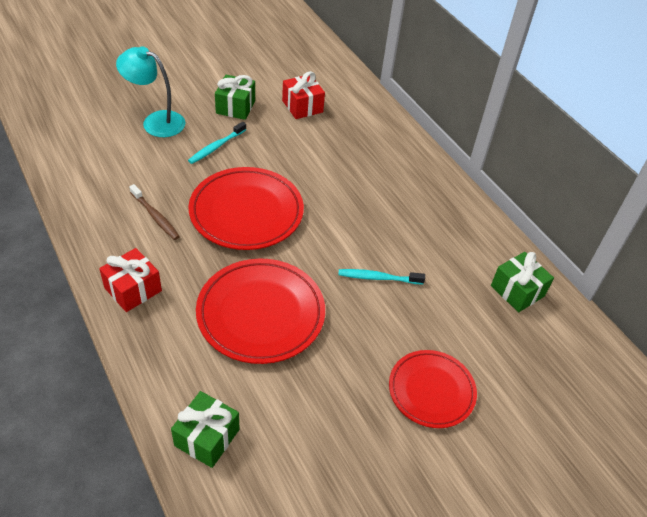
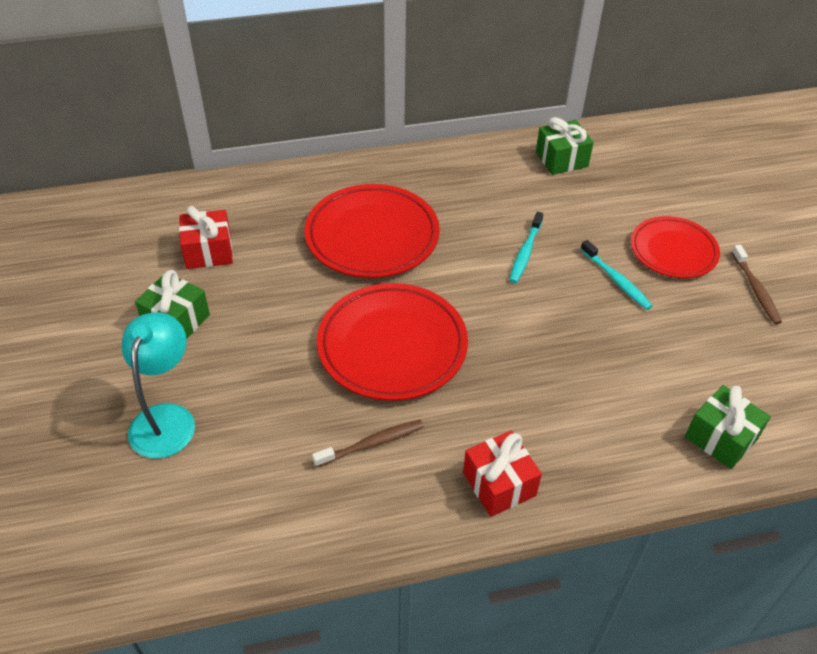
camera: 70 degrees left, 0 degrees up
turquoise lamp [116,46,186,137] -> turquoise lamp turned 150 degrees clockwise [122,312,195,458]
turquoise toothbrush [188,122,246,164] -> turquoise toothbrush moved to [580,240,653,310]
red plate [196,259,325,364] -> red plate moved to [304,184,440,278]
none -> brown toothbrush [731,245,782,324]

